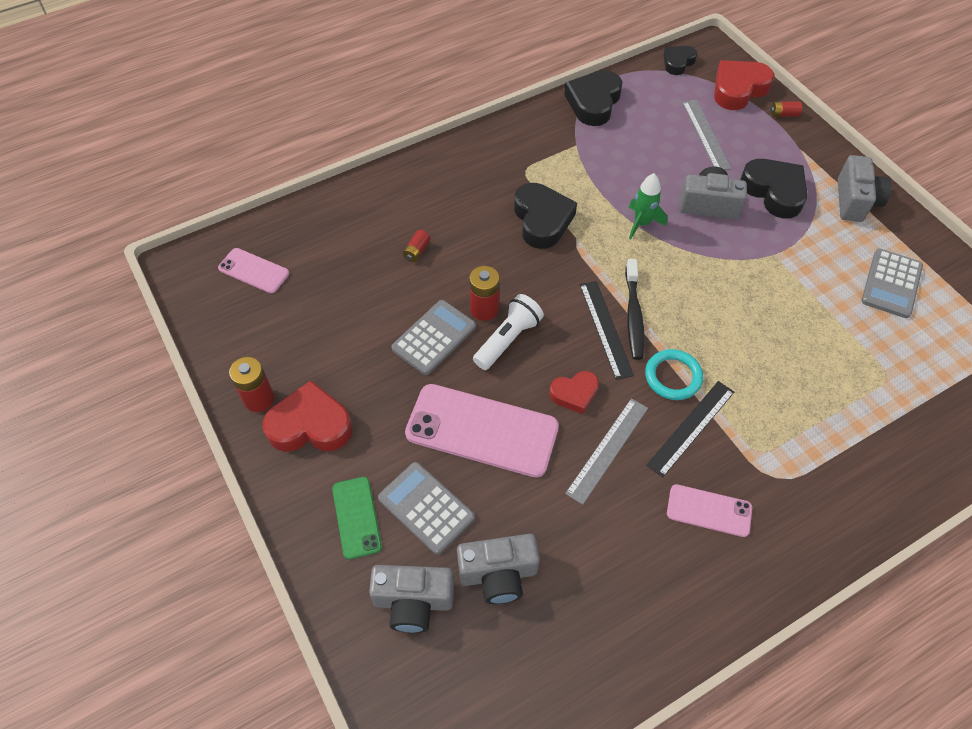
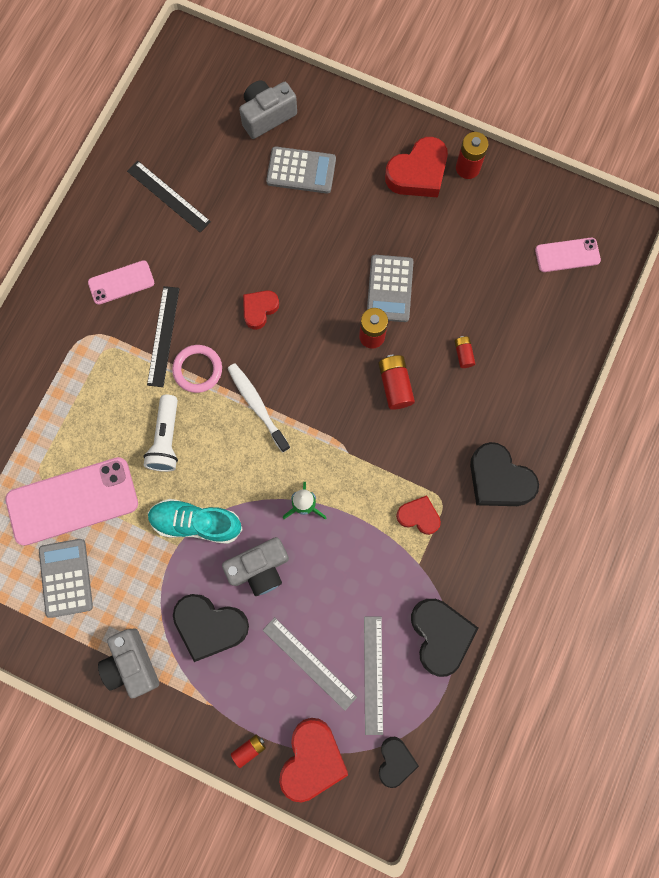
camera: 145 degrees right, 20 degrees up
green phone [332,477,382,559] -> none
pink phone [405,384,559,478] -> pink phone moved to [5,457,138,546]
grey camera [457,534,540,604] -> none
white flashlight [473,294,544,370] -> white flashlight moved to [143,395,178,472]
black heart [514,183,577,249] -> black heart moved to [470,442,539,506]
grey ruler [565,398,648,505] -> grey ruler moved to [364,617,383,735]
black ruler [580,281,634,380] -> black ruler moved to [127,160,211,232]
black toothbrush [625,259,644,360] -> white toothbrush [227,363,290,453]
turquoise ring [645,349,703,400] -> pink ring [172,345,222,393]
none -> turquoise shoe [148,499,243,544]
none -> red battery [378,355,415,410]
none -> red heart [396,495,441,535]

